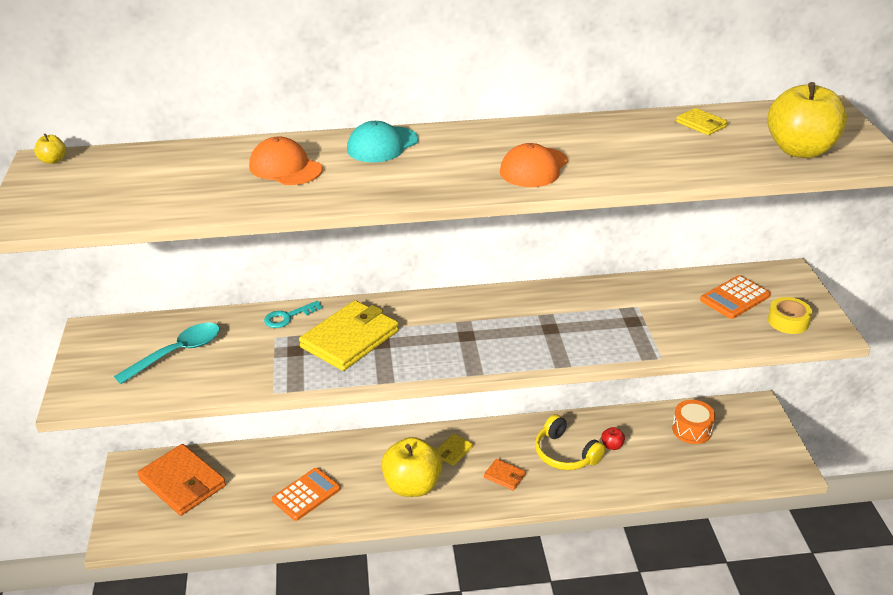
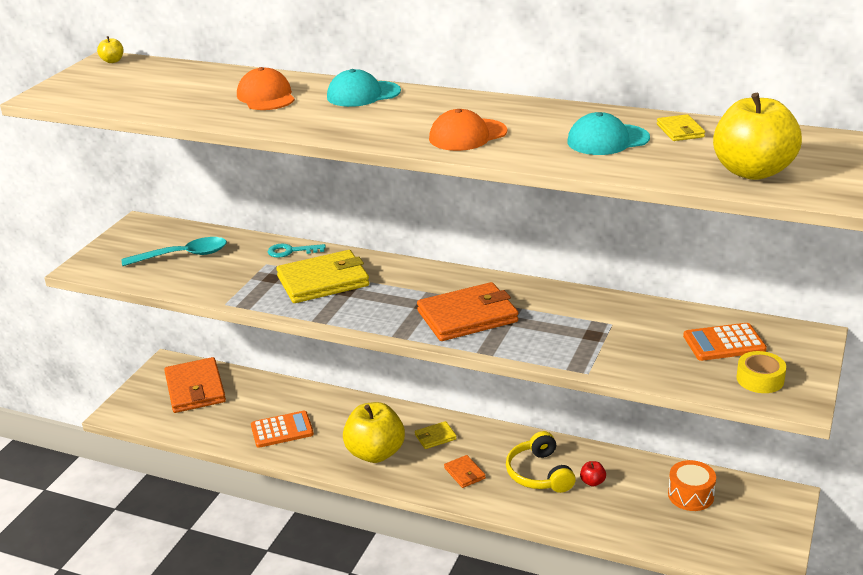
camera: 30 degrees right, 5 degrees down
none -> orange wallet [417,282,518,341]
none -> turquoise cap [567,112,650,155]

